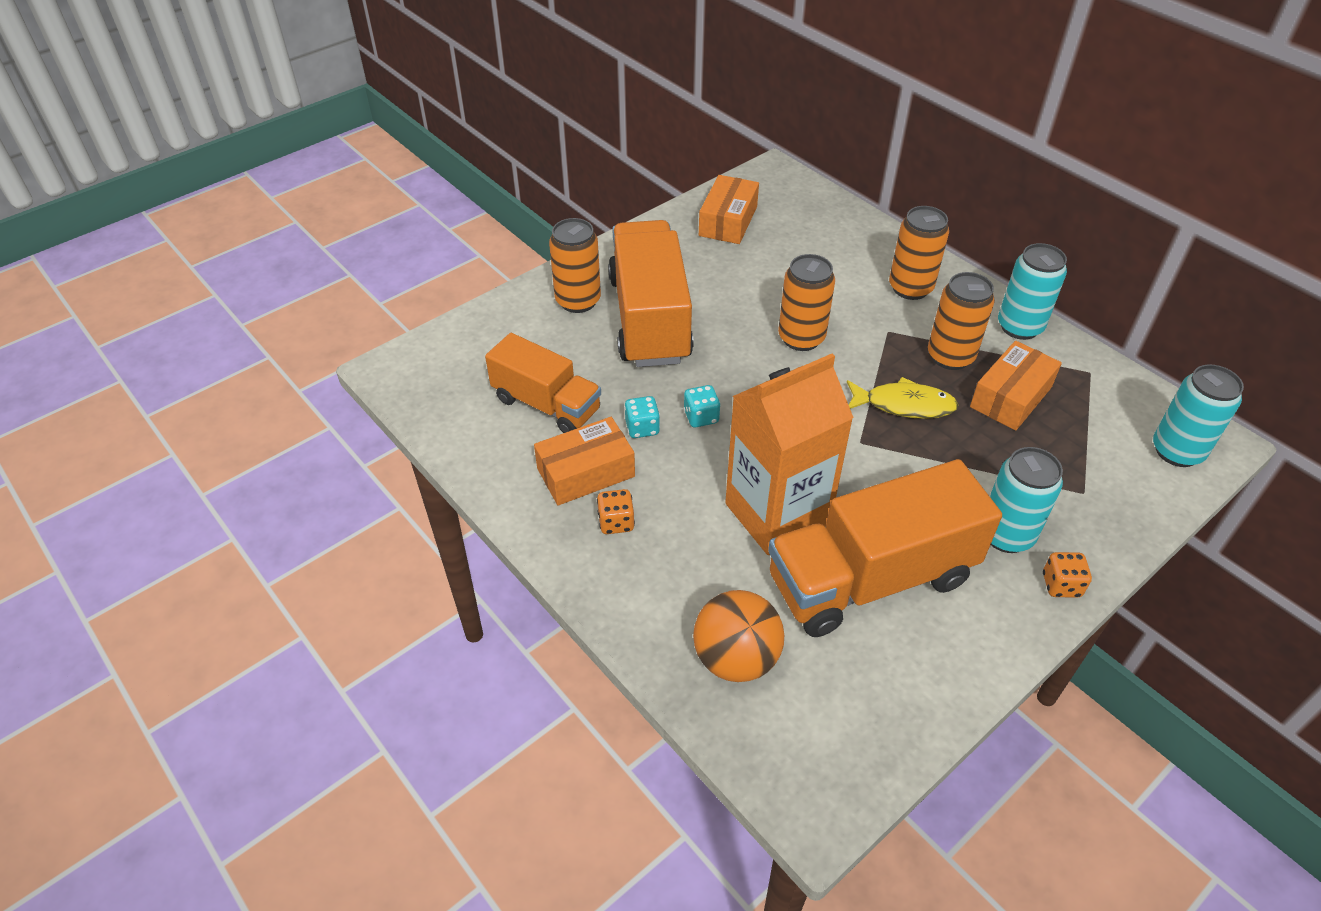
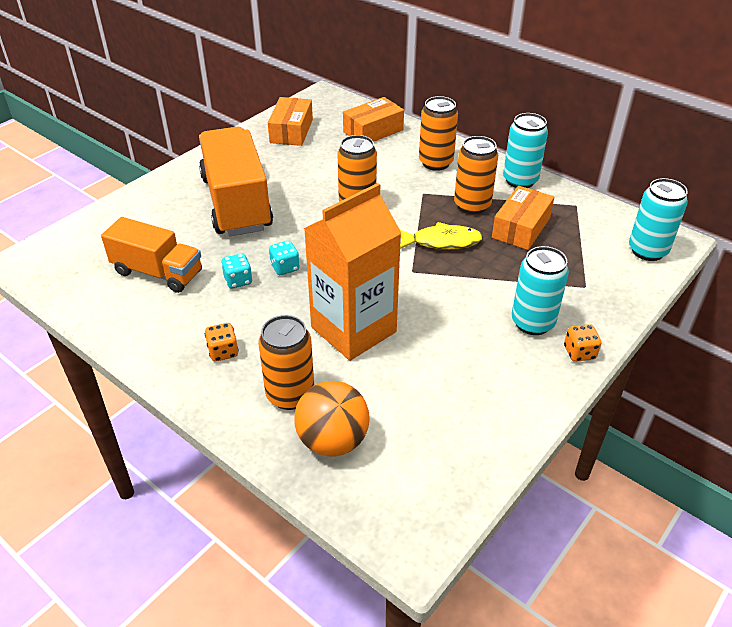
camera: 10 degrees left, 5 degrees down
orange box [534,417,635,505] -> orange box moved to [343,97,404,142]
orange can [549,218,601,313] -> orange can moved to [258,315,314,410]
orange truck [768,459,1002,637] -> none

